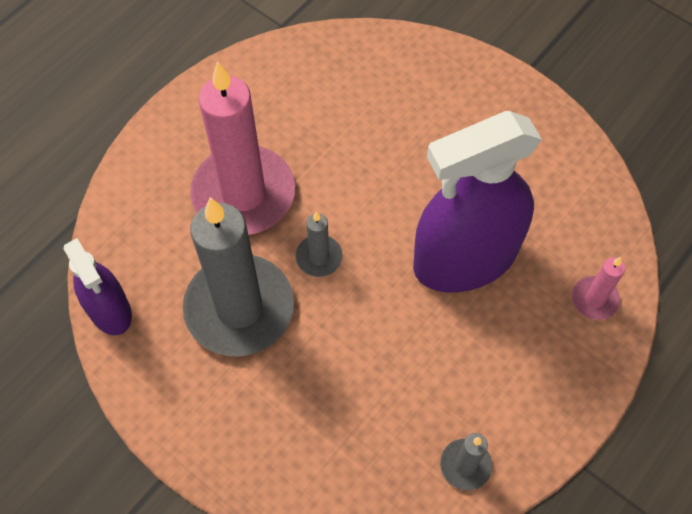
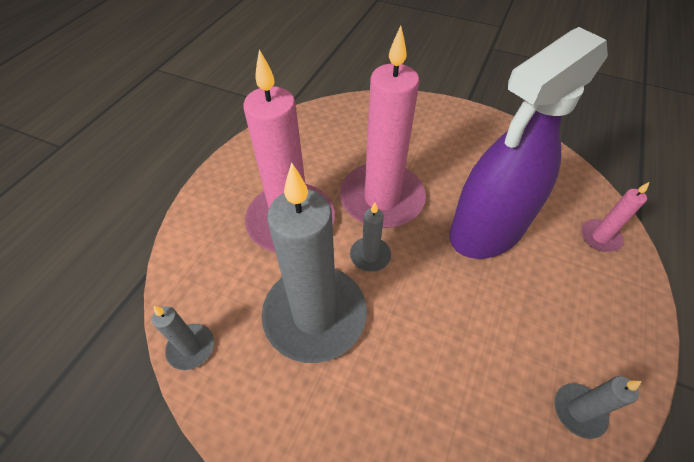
camera: 15 degrees left, 10 degrees down
purple spray bottle [63,238,132,335] -> grey candle [152,306,214,370]
none -> pink candle [340,26,426,228]

